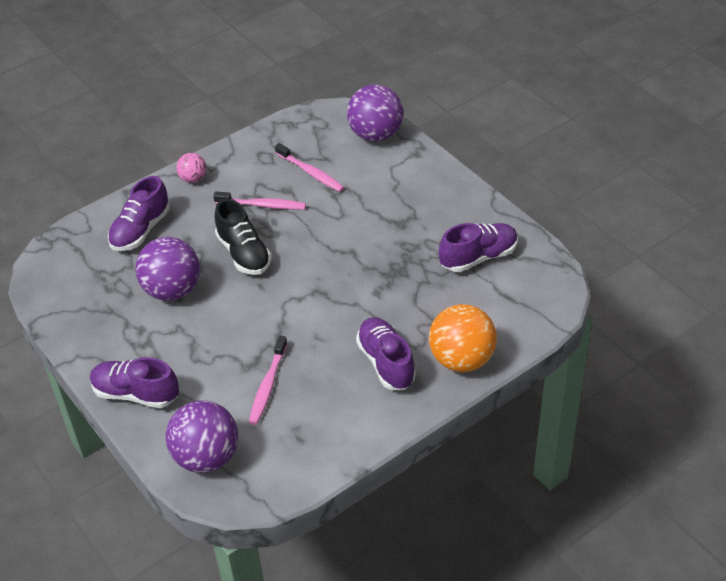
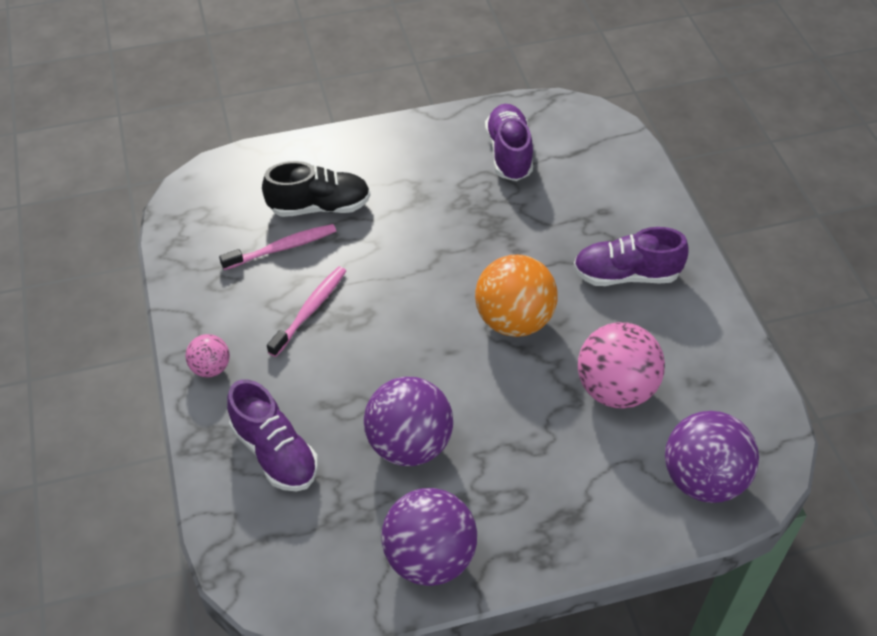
camera: 70 degrees left, 5 degrees up
purple shoe [90,357,179,408] -> none
black shoe [214,199,272,275] -> black shoe moved to [262,161,370,217]
pink toothbrush [249,336,288,425] -> pink ball [578,322,665,409]
purple ball [347,84,403,141] -> purple ball moved to [381,488,477,586]
orange ball [429,304,497,372] -> orange ball moved to [475,255,558,337]

